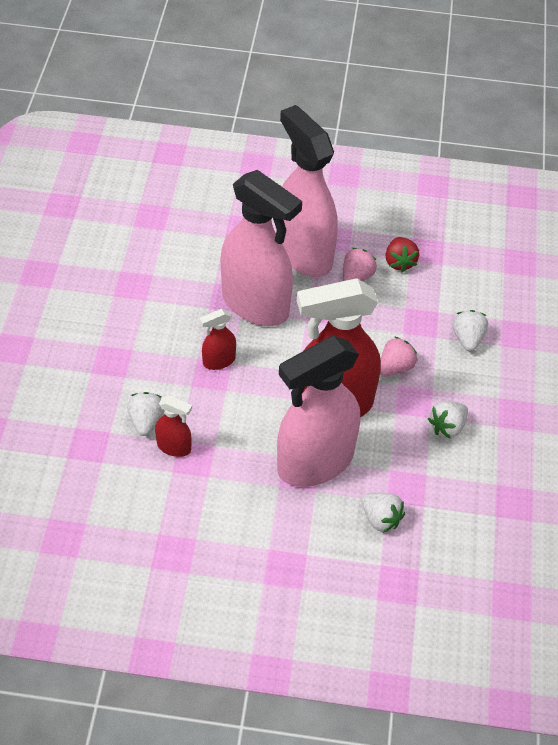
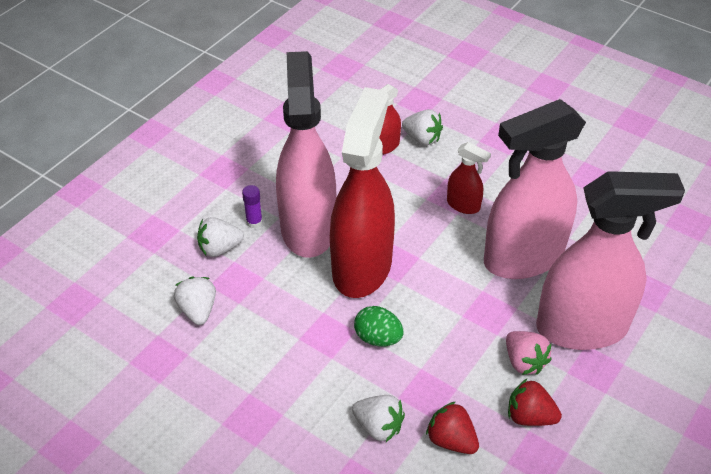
camera: 120 degrees right, 5 degrees down
red spray bottle [200,309,236,370] -> red spray bottle turned 120 degrees clockwise [447,142,491,214]
pink strawberry [380,337,418,377] -> green egg [354,306,404,347]
white strawberry [428,401,468,439] -> white strawberry moved to [174,277,216,325]
none -> purple glue stick [242,185,263,229]
none -> red strawberry [426,401,479,454]

